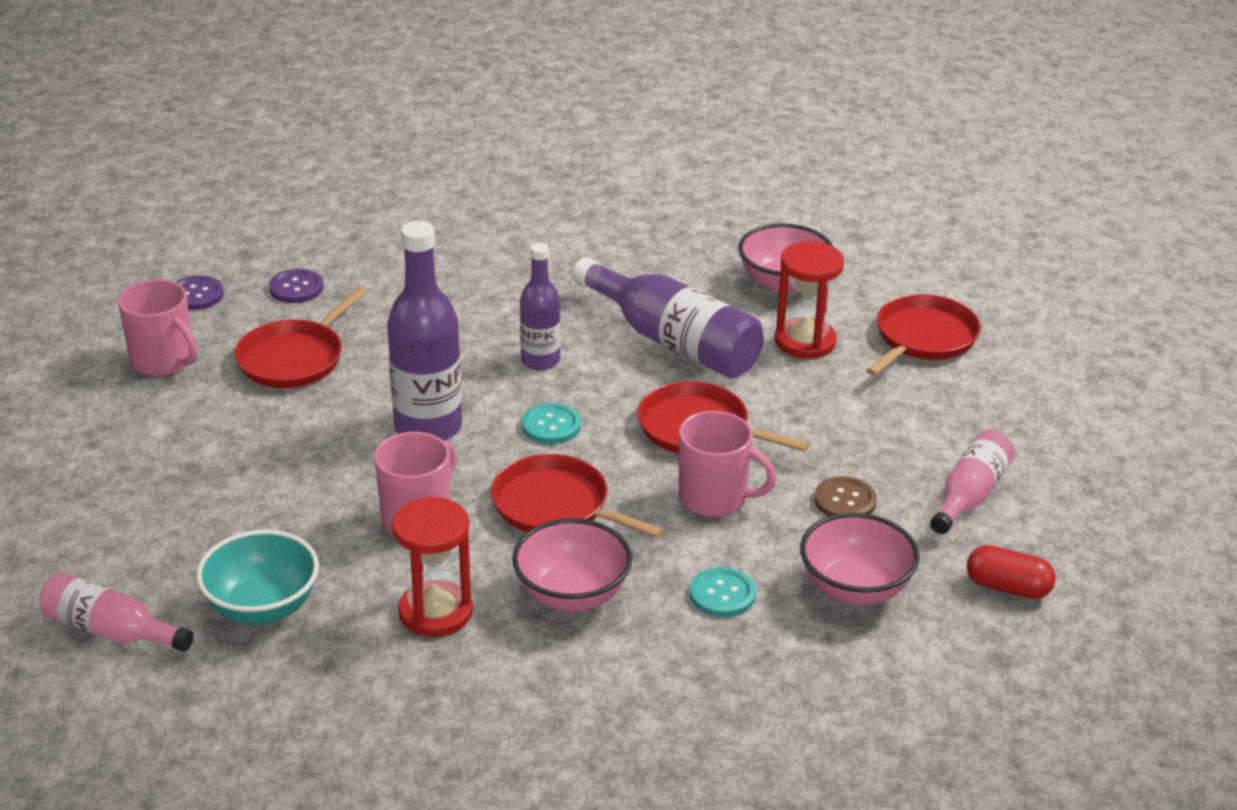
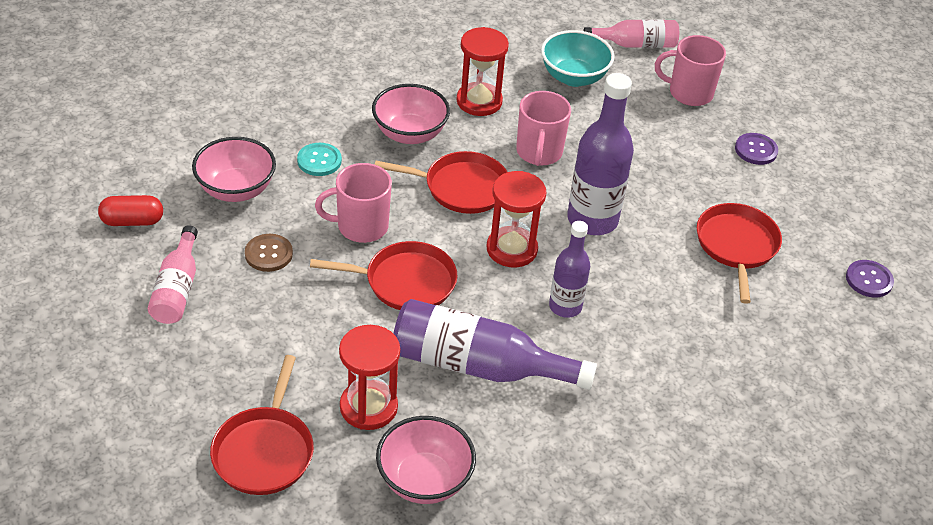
camera: 150 degrees right, 10 degrees up
pink mug [118,279,198,377] -> pink mug moved to [655,35,726,106]
purple button [269,269,324,303] -> purple button moved to [735,133,778,165]
turquoise button [522,403,581,444] -> red hourglass [487,171,546,268]

